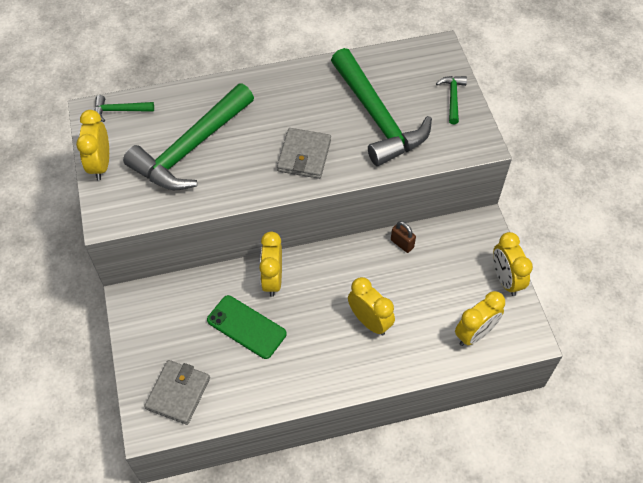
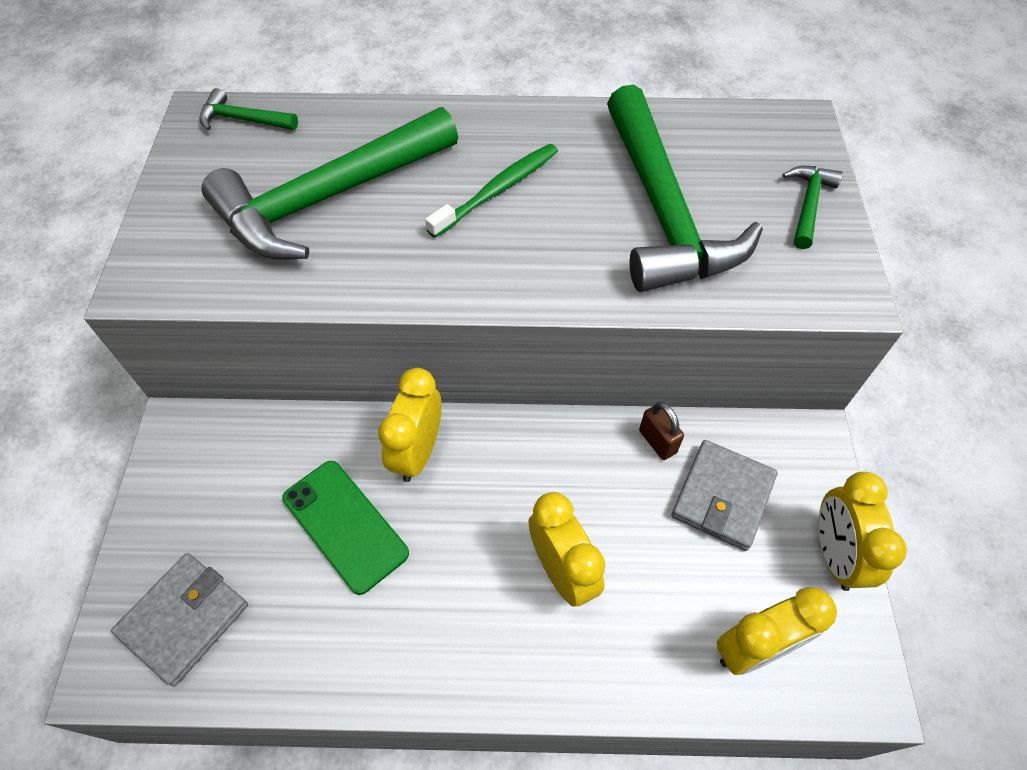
camera: 15 degrees right, 0 degrees up
yellow clock [76,110,109,180] -> none
grey wallet [277,128,331,179] -> grey wallet moved to [671,440,778,551]
none -> green toothbrush [425,144,558,238]

